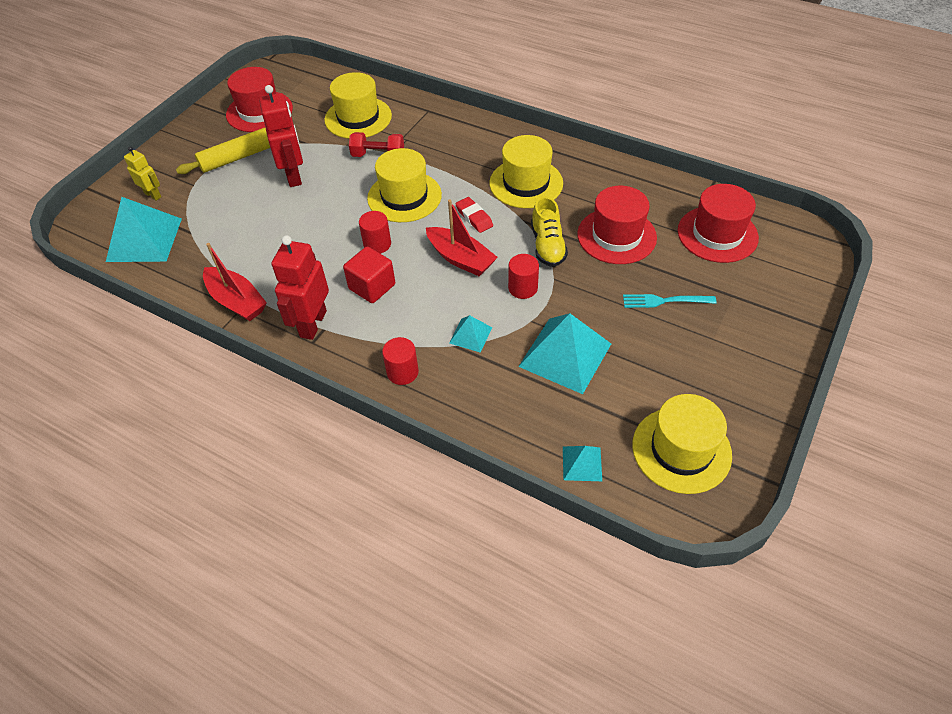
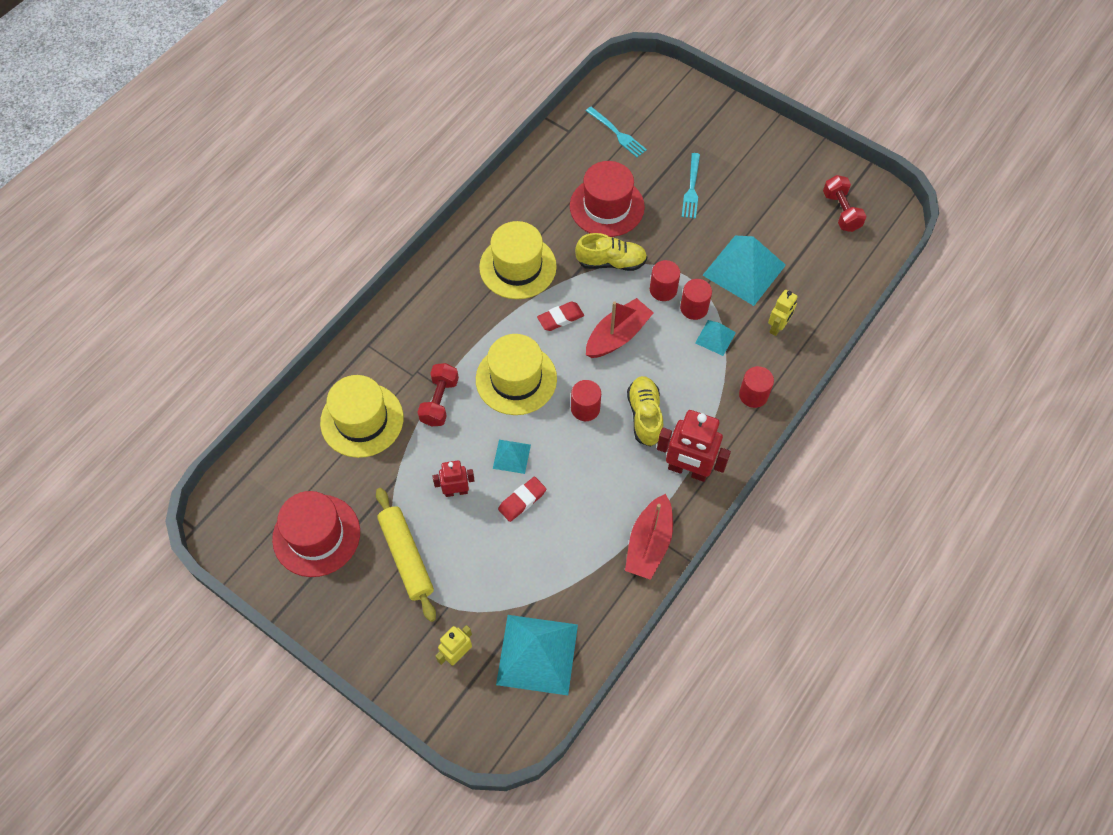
camera: 85 degrees left, 10 degrees up
red boat [203,243,267,321] -> red boat turned 150 degrees clockwise [625,494,673,580]
red robot [259,85,303,187] -> red robot [433,461,475,497], size x0.57
red cube [343,246,395,303] -> yellow shoe [627,376,663,447]
turquoise pyramid [563,446,602,481] -> turquoise pyramid moved to [493,440,531,474]
yellow hat [632,394,732,494] -> red dumbbell [823,175,866,232]
red hat [678,184,759,263] -> turquoise fork [586,107,647,157]
none -> red eraser [498,477,546,522]
none -> red cylinder [680,279,712,320]
none -> yellow robot [768,290,798,336]

